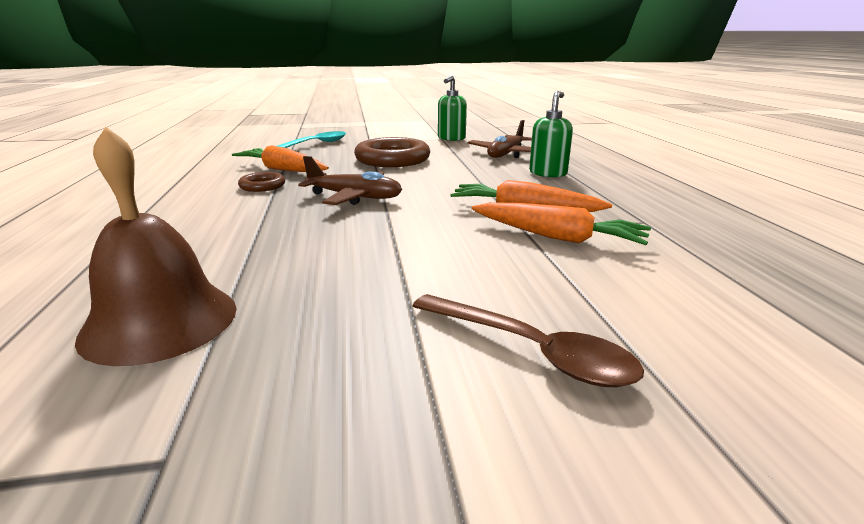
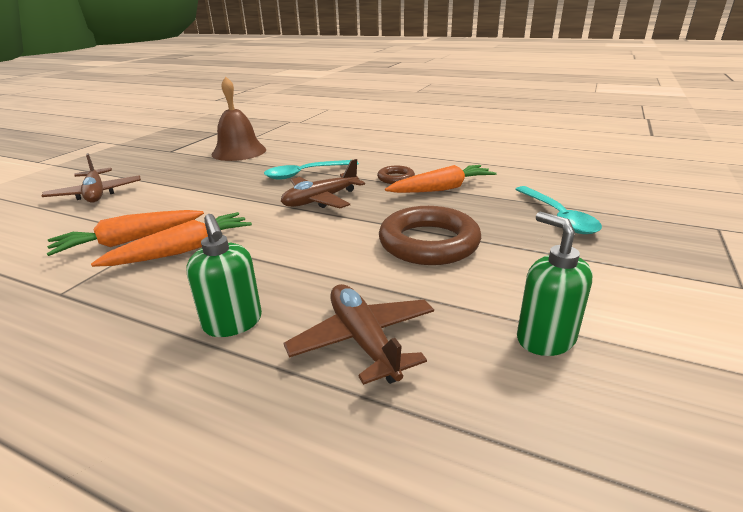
camera: 125 degrees right, 5 degrees up
brown spoon [413,294,644,387] -> brown plane [42,153,141,203]
none -> turquoise spoon [264,160,359,179]

